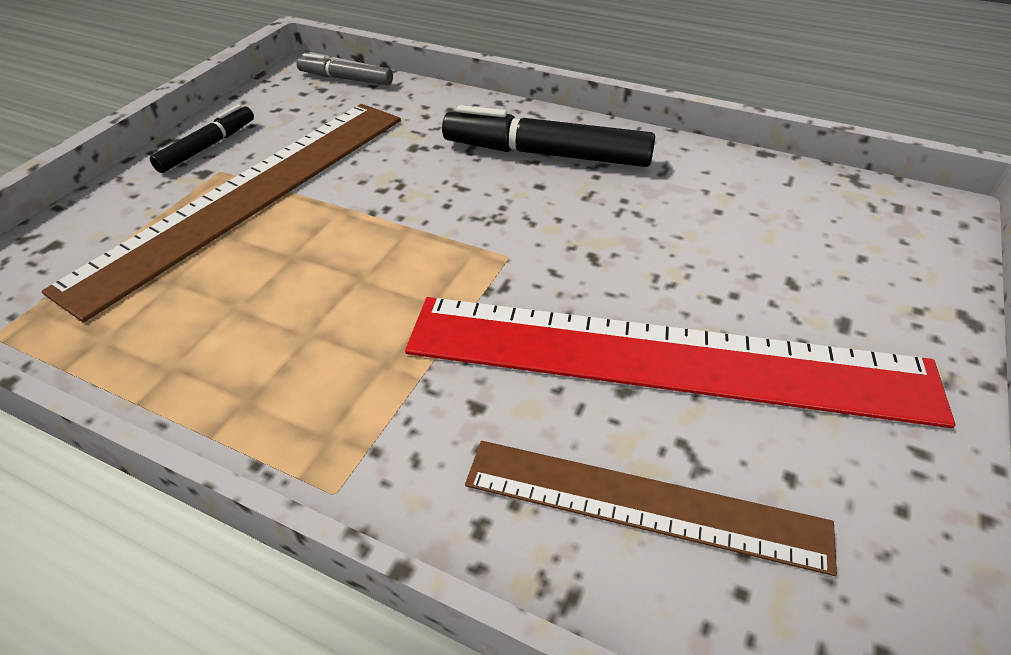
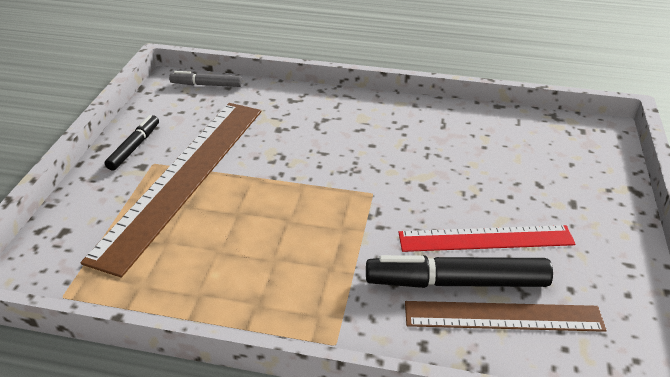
camera: 15 degrees left, 5 degrees down
red ruler [405,297,955,428] -> red ruler [398,225,576,252], size x0.58
black marker [442,105,655,167] -> black marker moved to [366,255,553,288]

